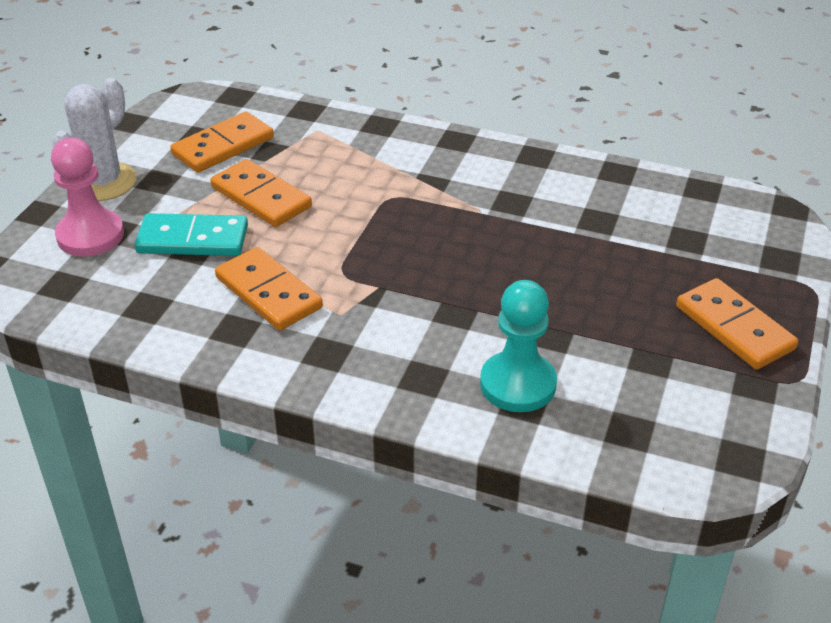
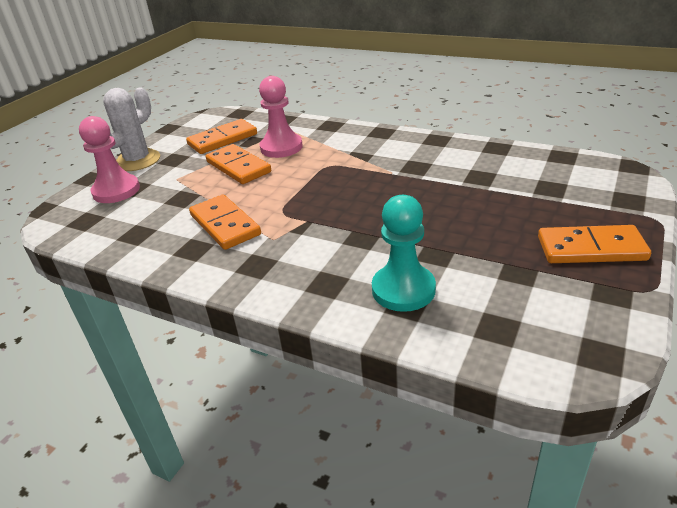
camera: 10 degrees right, 5 degrees down
turquoise domino [134,213,248,256] -> none
orange domino [676,278,798,370] -> orange domino turned 60 degrees counterclockwise [538,225,651,263]
none -> pink pawn [259,76,303,158]

